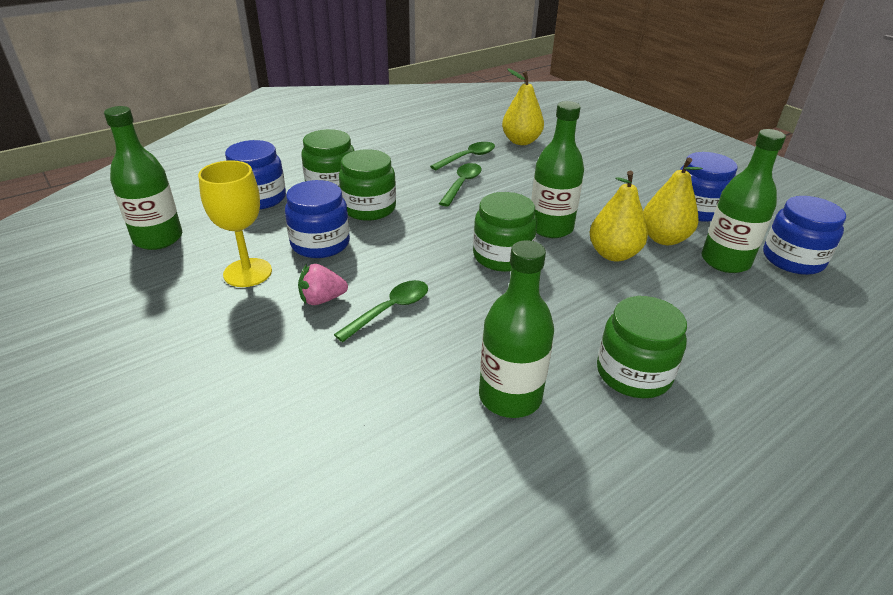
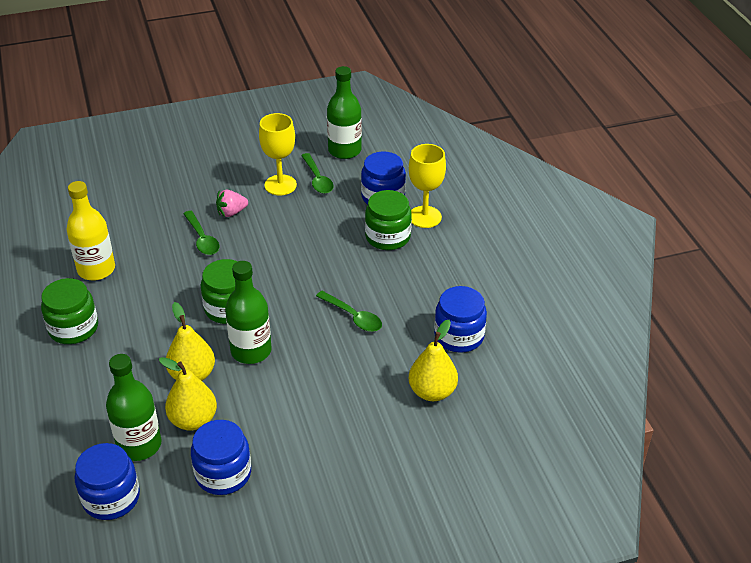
camera: 110 degrees right, 5 degrees up
blue jar [285,180,350,258] -> blue jar moved to [434,286,487,353]
pink strawberry [298,264,348,305] -> pink strawberry turned 120 degrees counterclockwise [216,190,248,217]
green jar [339,149,396,221] -> none
green spoon [430,142,495,170] -> green spoon moved to [301,153,334,194]
green bottle [479,240,554,418] -> yellow bottle [67,181,115,281]
none -> yellow goblet [409,144,446,228]

